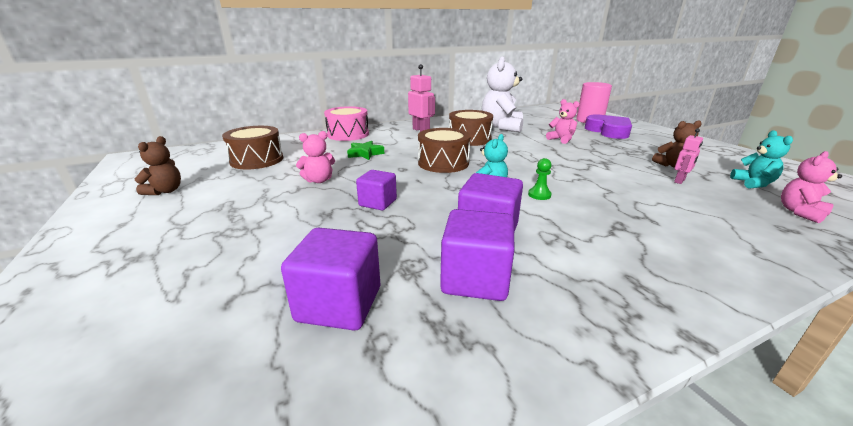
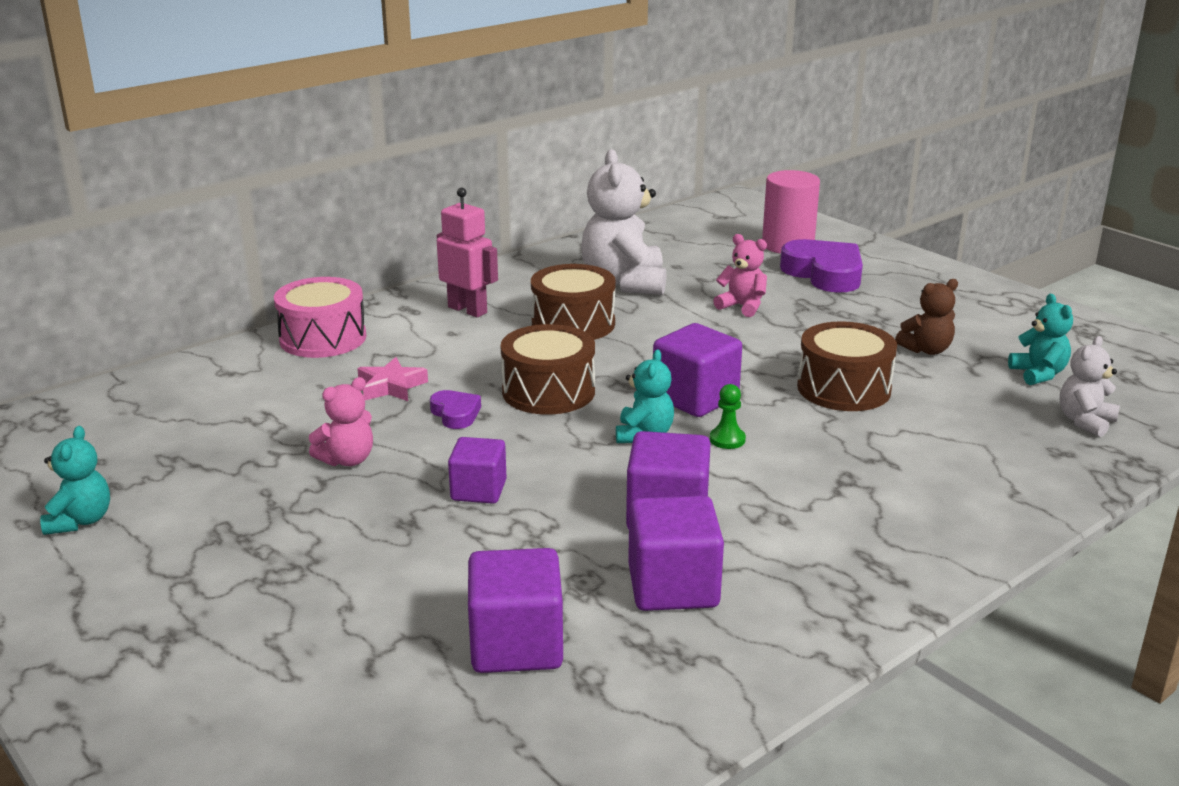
camera: 15 degrees left, 0 degrees up
brown teddy bear [135,136,181,195] -> turquoise teddy bear [40,426,110,535]
brown drum [222,126,283,170] -> brown drum moved to [797,321,897,411]
green star [347,141,384,160] -> pink star [357,357,428,401]
pink robot [674,128,703,184] -> none
pink teddy bear [781,151,842,223] -> white teddy bear [1060,336,1120,437]
none -> purple heart [430,390,481,429]
none -> purple cube [653,323,742,417]

